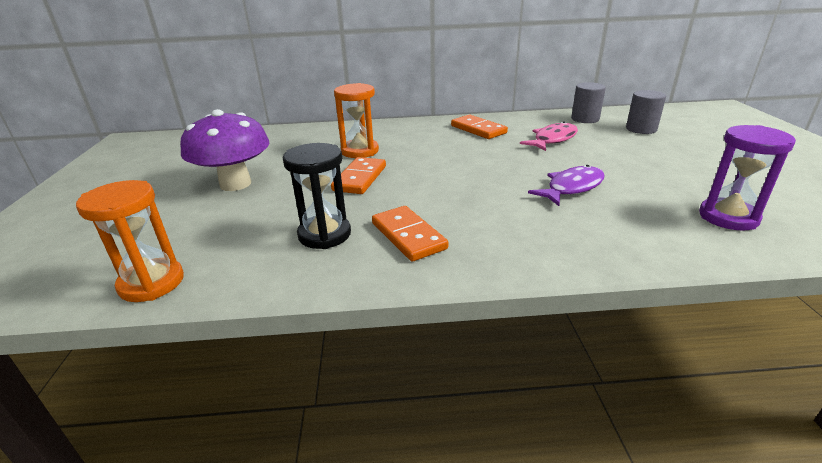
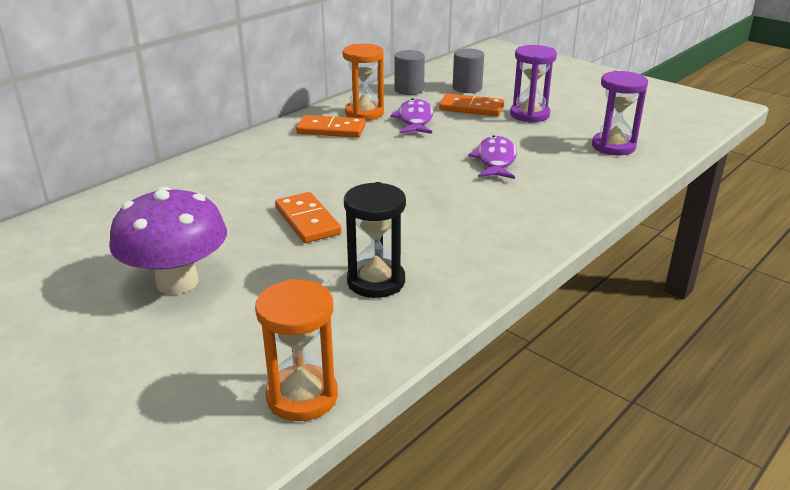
camera: 45 degrees left, 0 degrees up
orange hourglass [334,83,379,158] -> orange hourglass moved to [343,44,384,121]
orange domino [372,206,448,261] -> orange domino moved to [439,93,504,116]
pink fish [520,121,578,151] -> purple fish [390,98,433,134]
none -> purple hourglass [510,45,557,123]

